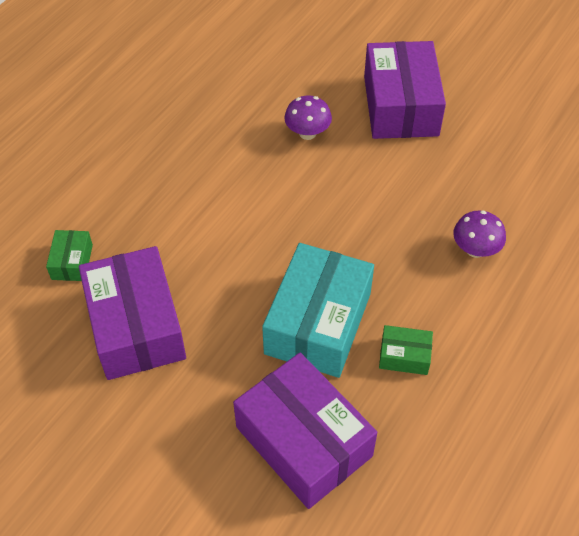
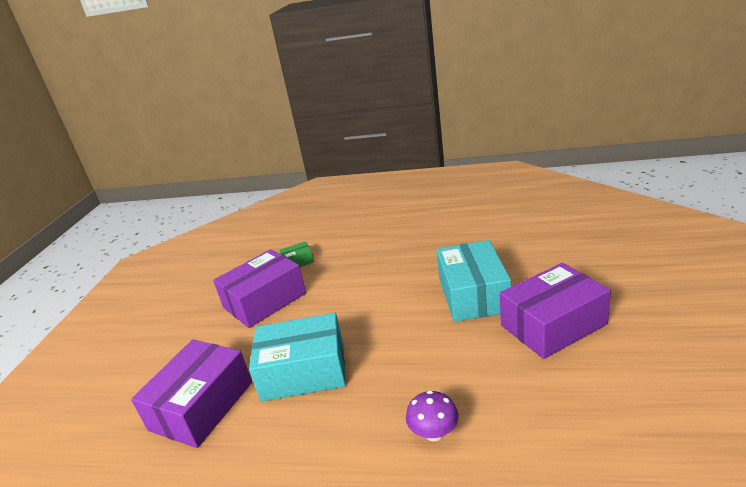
camera: 70 degrees right, 25 degrees down
purple mushroom [284,95,332,140] -> turquoise box [436,240,511,322]
green box [379,325,433,375] -> none

